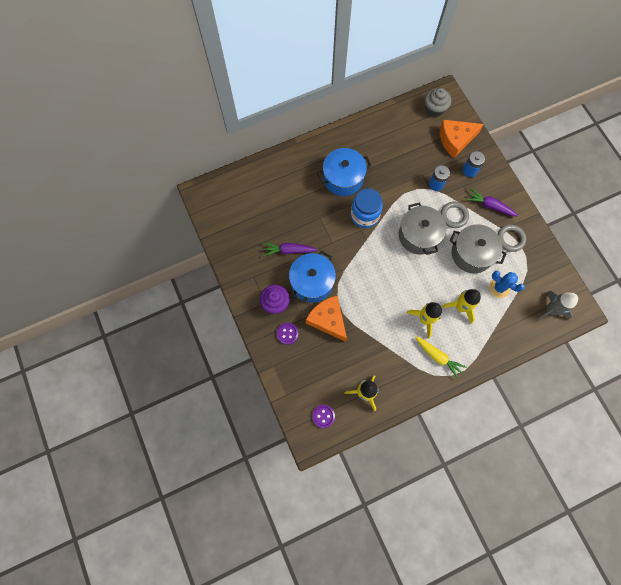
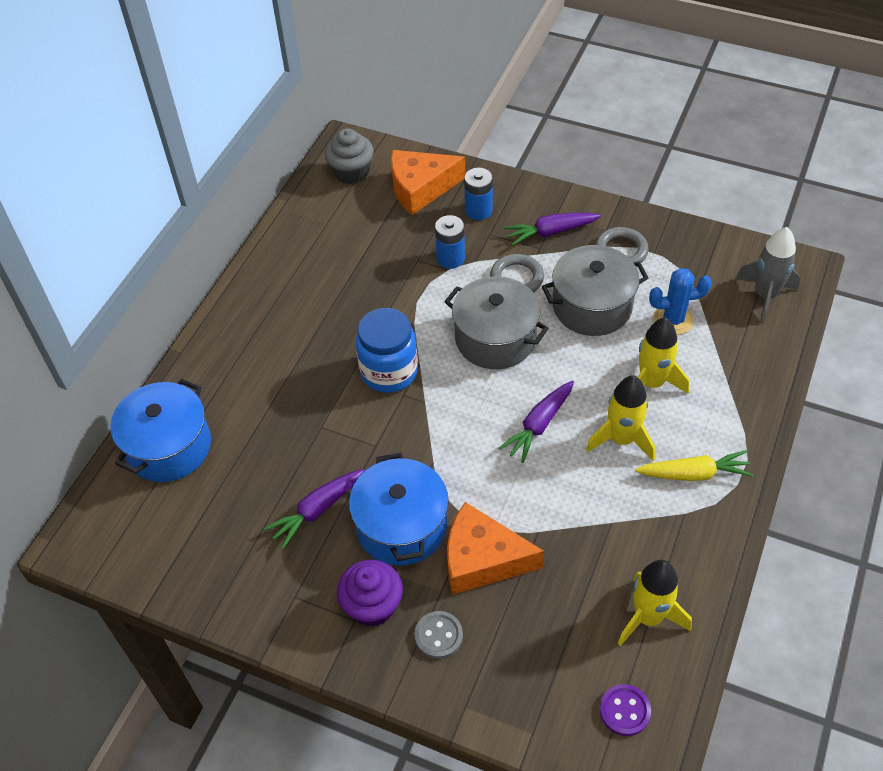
camera: 40 degrees left, 20 degrees down
purple button [277,323,298,345] -> grey button [415,611,463,659]
blue pot [318,148,371,196] -> blue pot moved to [110,379,211,482]
orange cheese [440,120,484,158] -> orange cheese turned 45 degrees clockwise [391,150,465,215]
none -> purple carrot [499,381,574,463]

